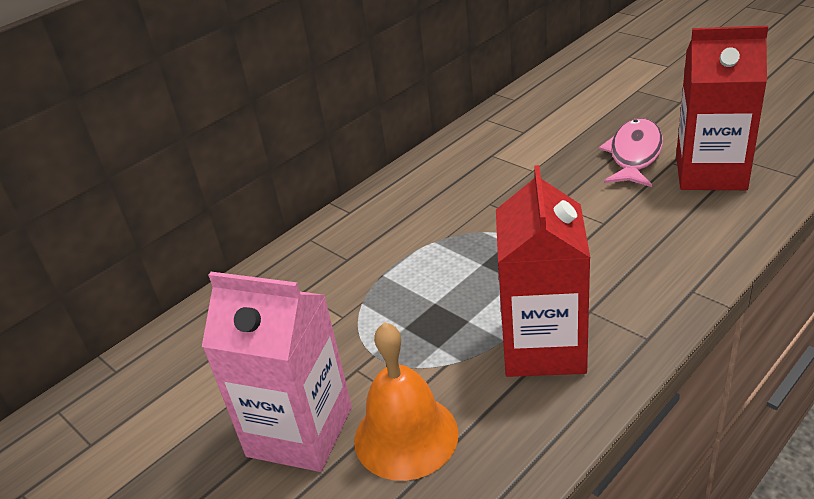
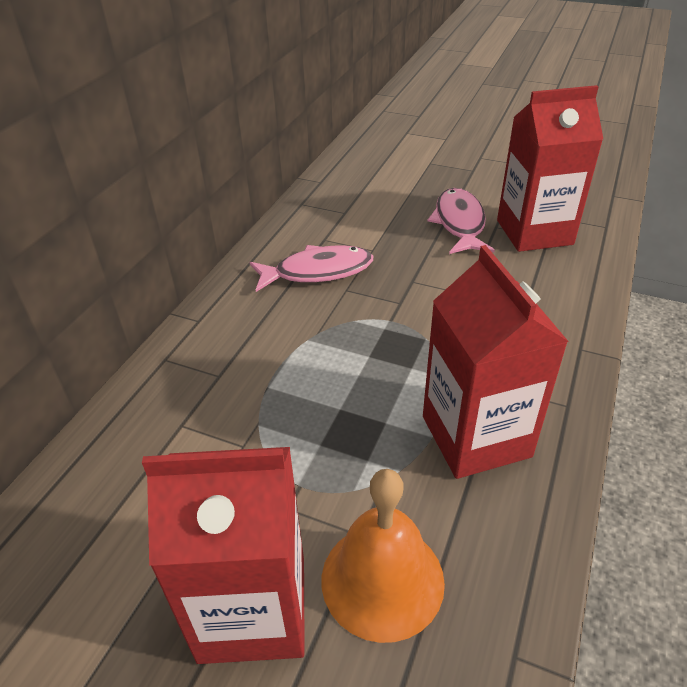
camera: 25 degrees left, 5 degrees up
pink carton [202,272,352,472] -> red carton [142,447,305,664]
none -> pink fish [249,245,373,292]

